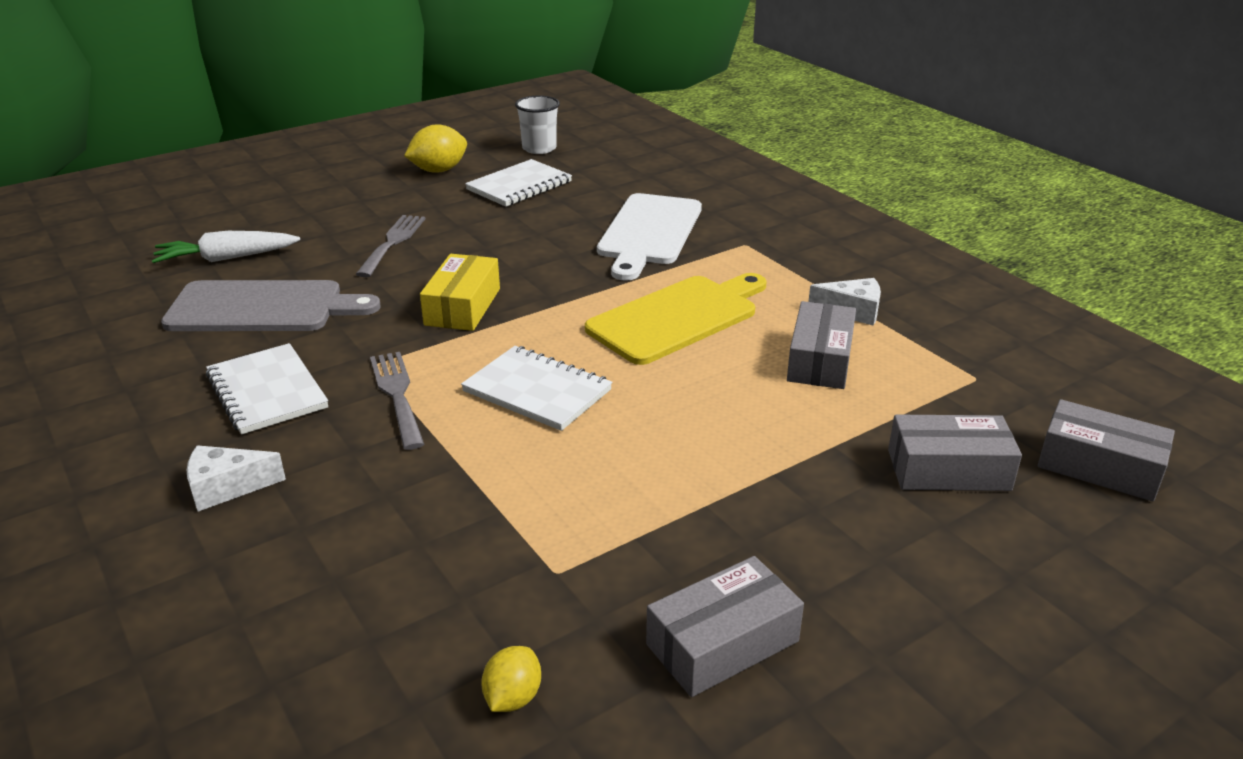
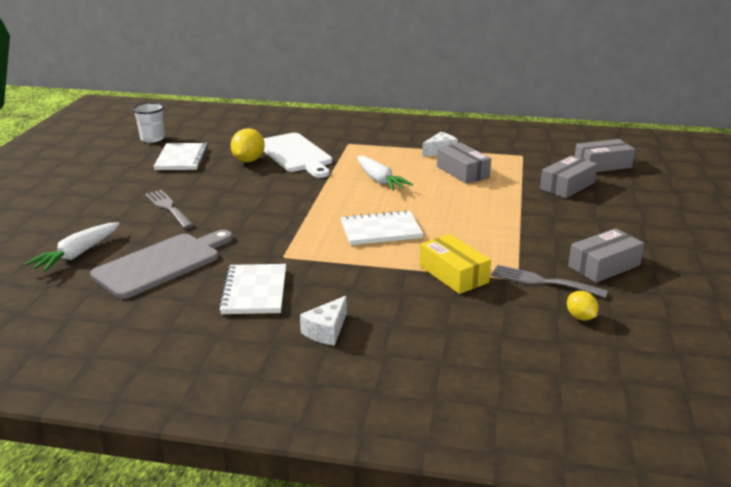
camera: 45 degrees left, 5 degrees down
white notebook [206,343,328,434] -> white notebook turned 75 degrees clockwise [218,264,286,314]
grey fork [370,352,424,450] -> grey fork moved to [491,265,608,298]
yellow lemon [404,124,467,173] -> yellow lemon moved to [231,128,265,162]
yellow box [420,254,500,331] -> yellow box moved to [420,234,491,294]
yellow cutting board [585,273,767,365] -> white carrot [357,156,413,191]
grey box [646,556,804,697] -> grey box turned 45 degrees clockwise [568,228,644,283]

